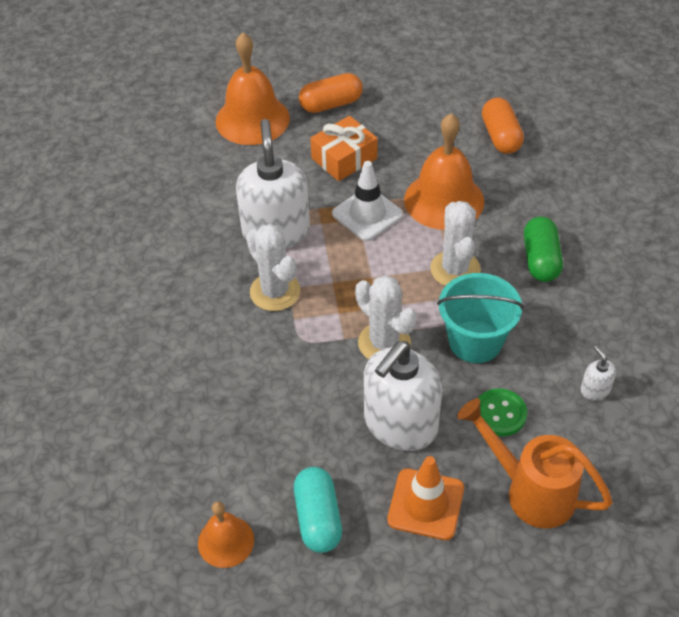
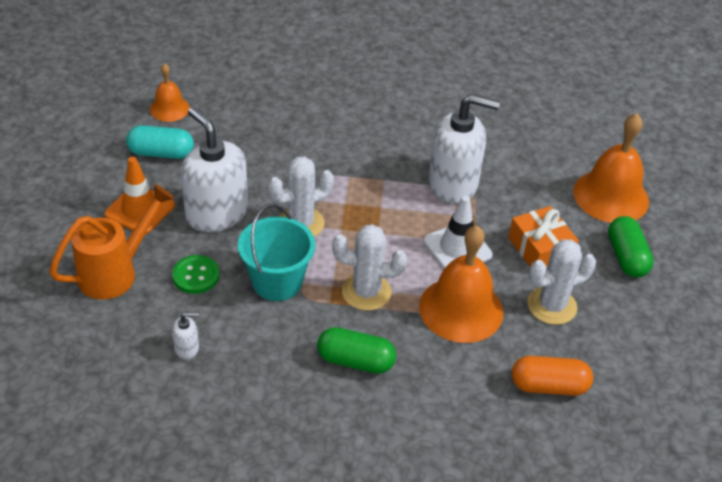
camera: 100 degrees right, 5 degrees down
white cactus [246,224,300,311] -> white cactus moved to [527,239,596,325]
orange capsule [299,73,363,113] -> green capsule [608,216,654,278]

